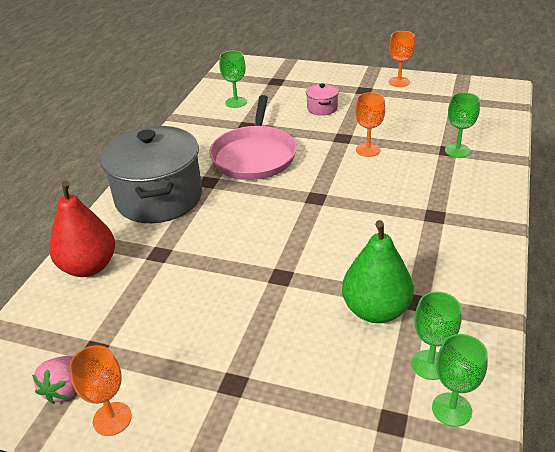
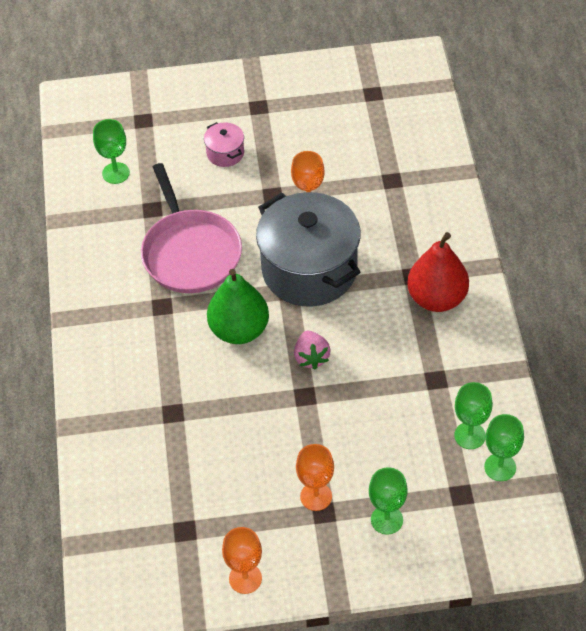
camera: 25 degrees left, 15 degrees up
pink strawberry [32,356,76,404] -> pink strawberry moved to [294,331,331,370]
red pear [49,180,115,277] -> red pear moved to [407,232,469,312]
grey pot [100,126,202,223] -> grey pot moved to [256,192,361,306]
green pear [342,220,414,323] -> green pear moved to [207,269,269,344]
orange goblet [389,31,415,87] -> orange goblet moved to [296,444,334,511]
green goblet [445,92,480,158] -> green goblet moved to [369,467,408,535]

